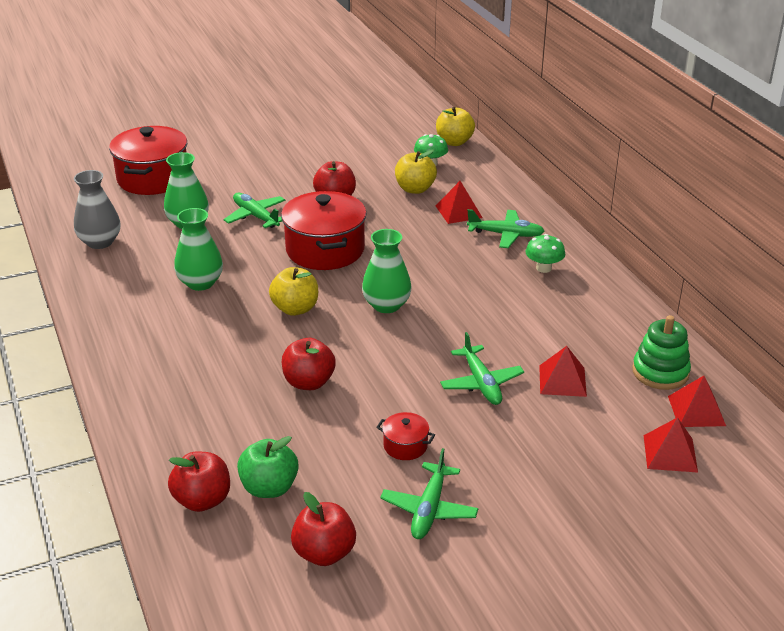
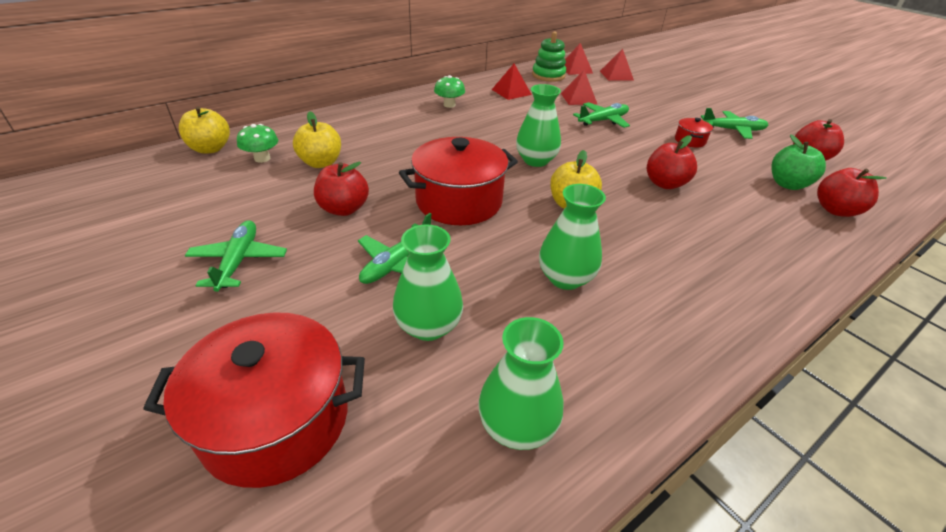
camera: 105 degrees left, 5 degrees up
grey vase [74,170,120,249] -> green vase [478,317,564,450]
red pyramid [436,181,483,224] -> red pyramid moved to [492,64,532,100]
green plane [467,209,545,248] -> green plane moved to [185,220,287,292]

